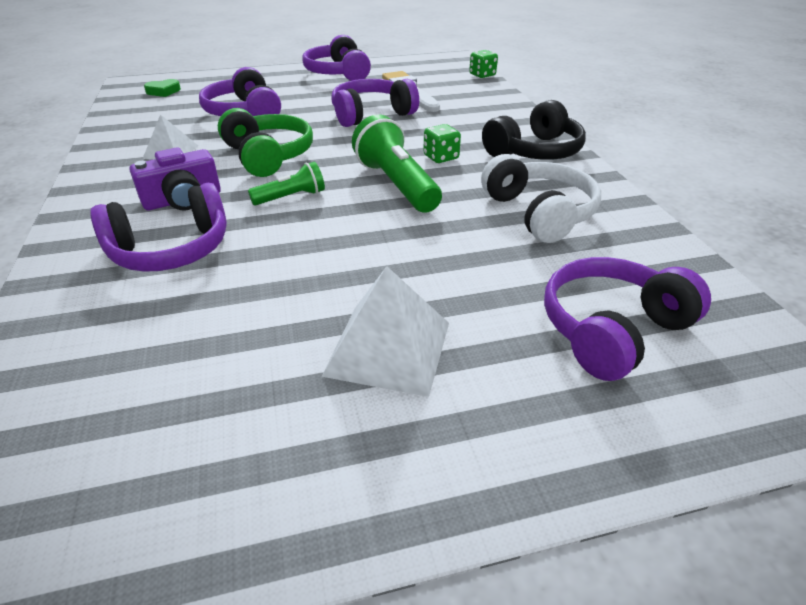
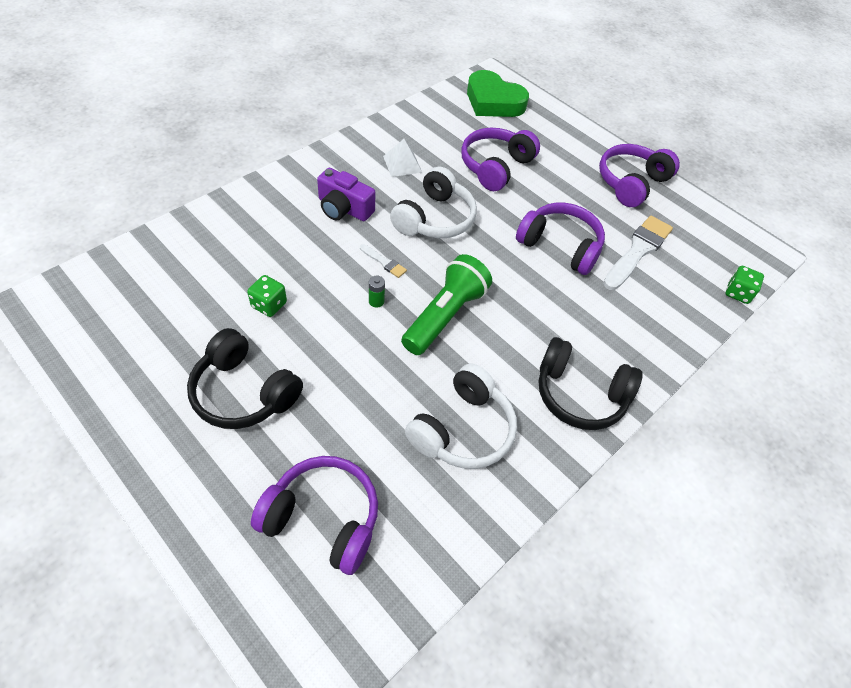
camera: 55 degrees right, 15 degrees up
purple headphones [90,183,227,272] -> none
green heart [144,79,181,97] -> green heart [467,70,529,117], size x2.16
green headphones [218,108,313,177] -> white headphones [390,166,477,238]
green flashlight [248,161,325,205] -> white brush [360,244,407,278]
white pyramid [322,266,449,397] -> black headphones [187,328,303,429]
green dice [423,124,461,163] -> green dice moved to [247,275,287,317]
none -> green battery [369,276,385,307]

